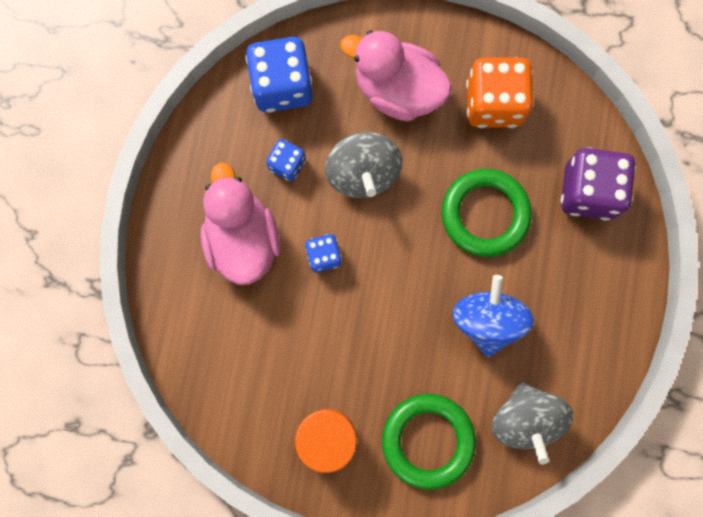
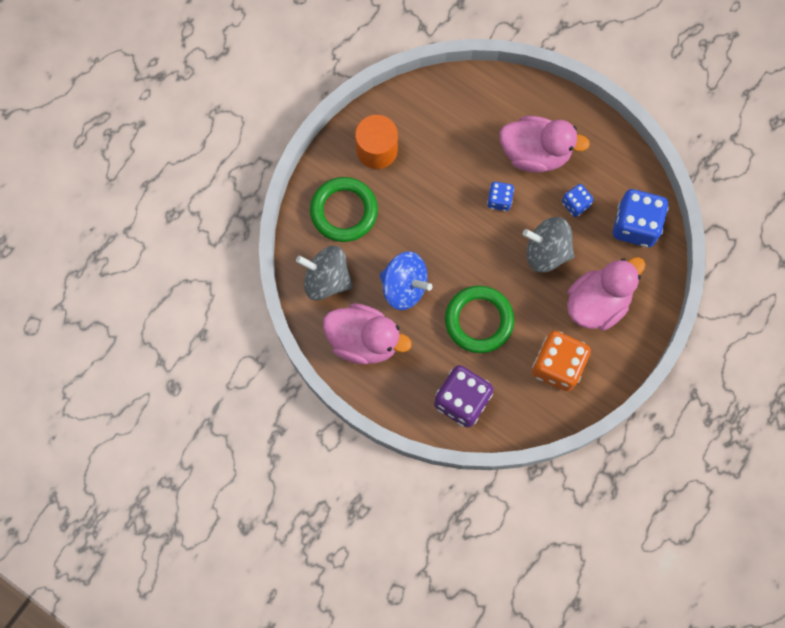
camera: 115 degrees right, 5 degrees down
none -> pink duck [323,303,412,364]

